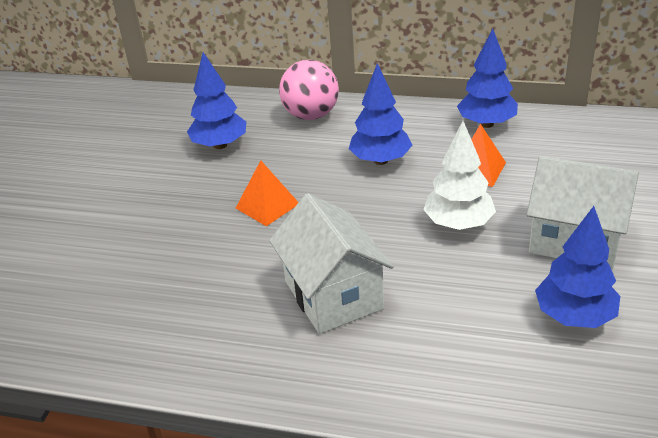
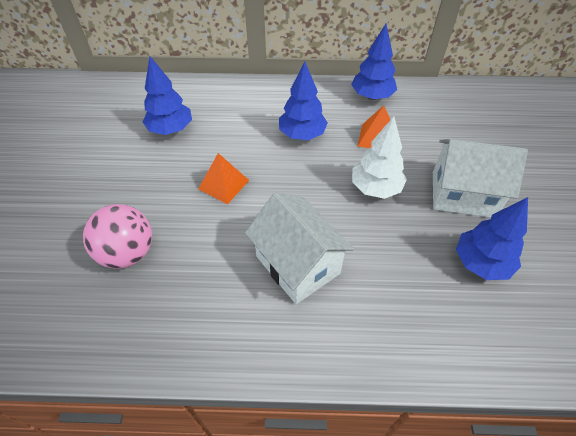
camera: 15 degrees left, 15 degrees up
pink ball [279,60,339,120] -> pink ball moved to [83,204,152,269]

